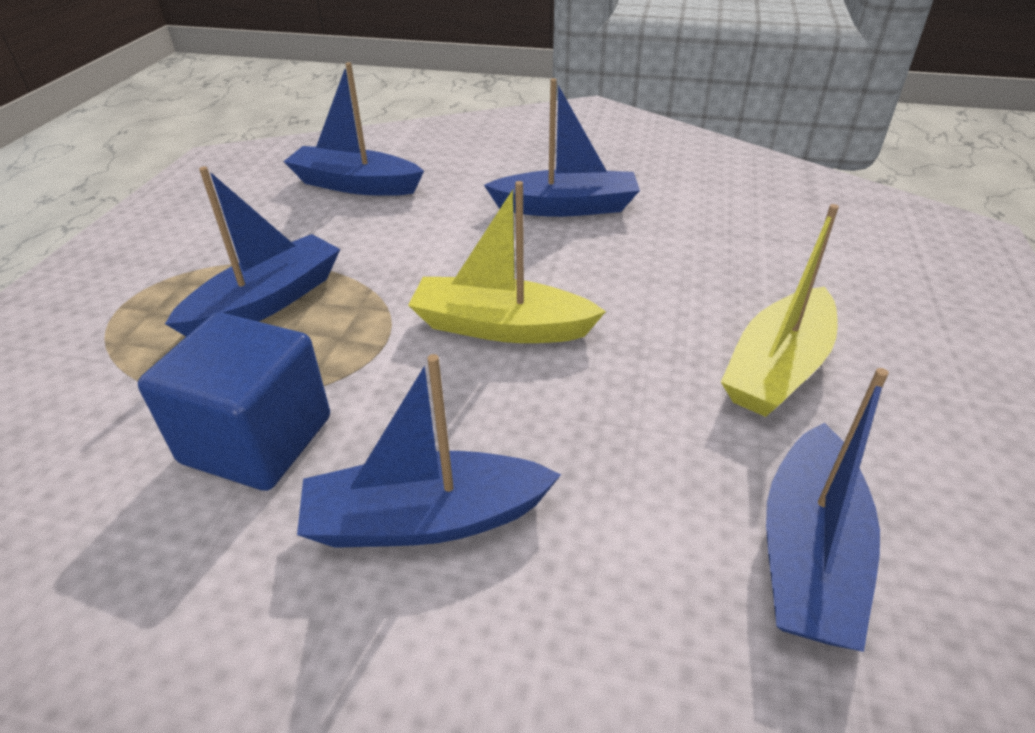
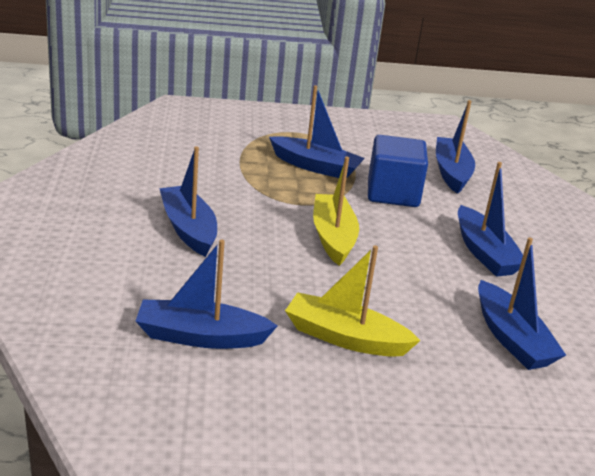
camera: 70 degrees right, 10 degrees down
blue cube [138,313,330,491] -> blue cube moved to [368,135,428,207]
none -> blue boat [478,237,566,370]

